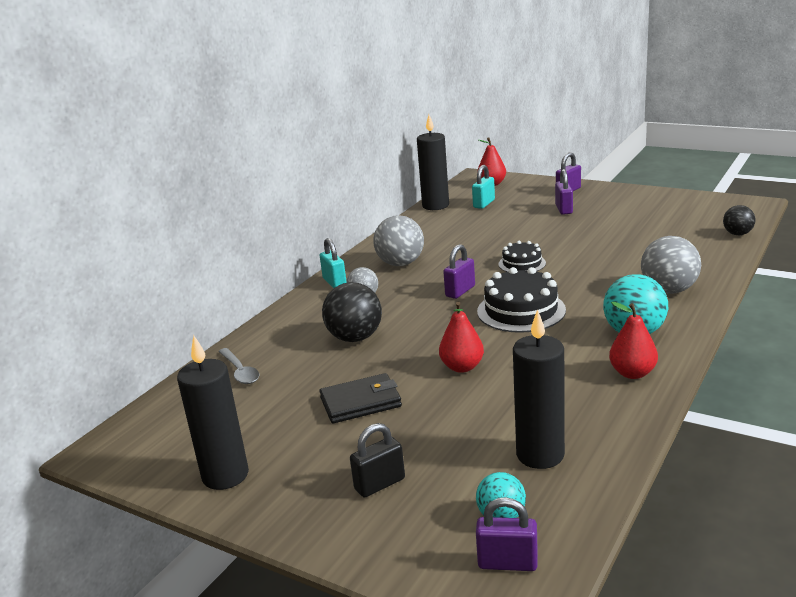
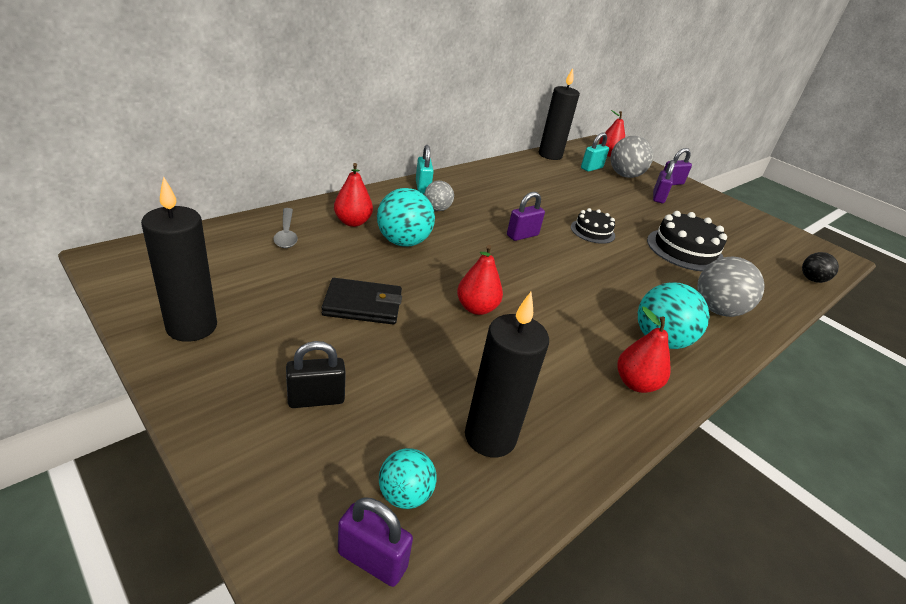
camera: 10 degrees right, 10 degrees up
black ball [322,282,382,342] -> turquoise ball [377,188,435,247]
grey ball [373,215,424,266] -> grey ball moved to [611,136,653,178]
black cake [477,267,566,333] -> black cake moved to [647,211,727,271]
none -> red pear [334,163,373,227]

